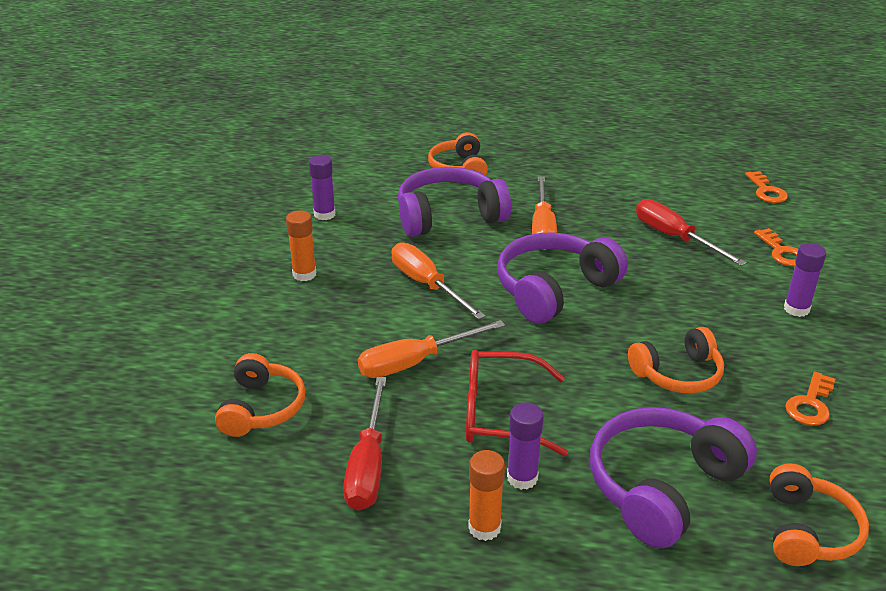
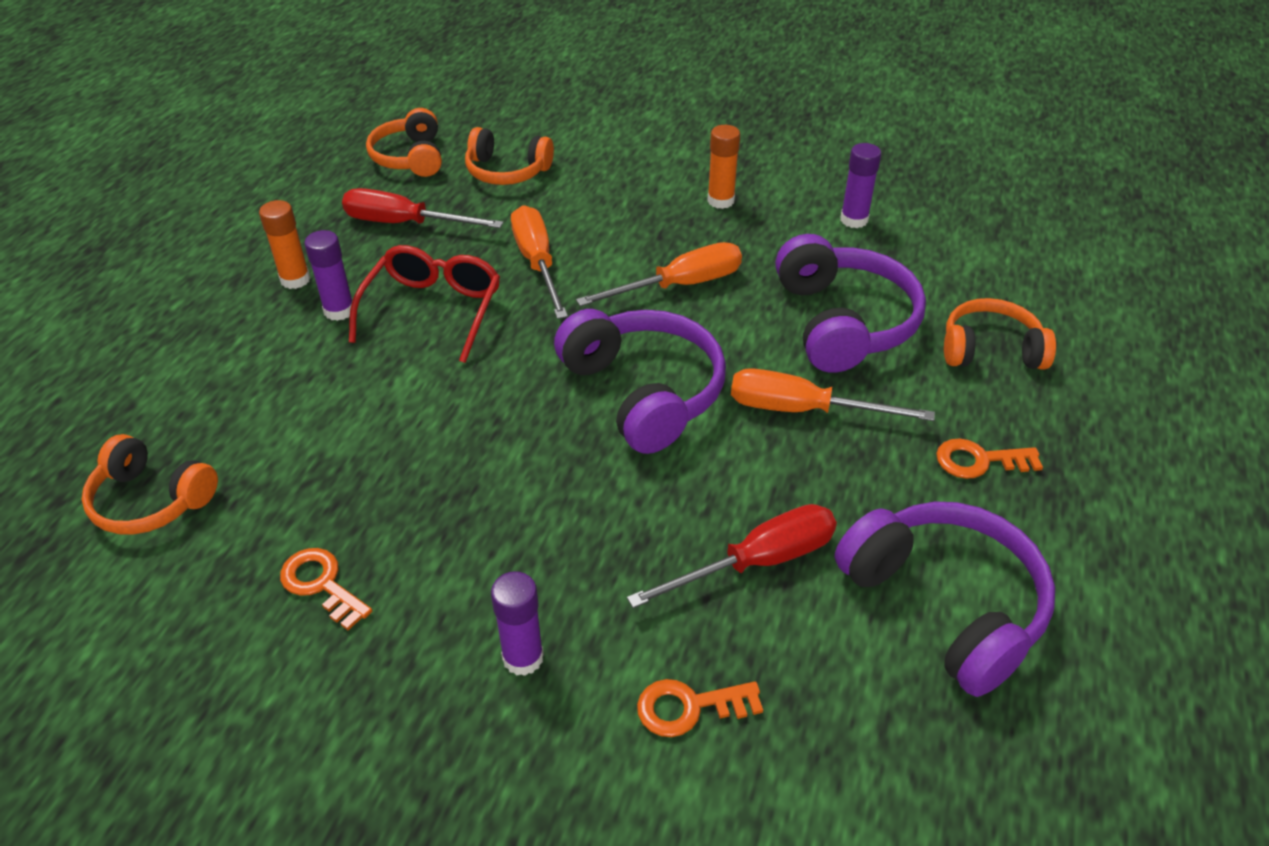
camera: 100 degrees right, 10 degrees up
purple headphones [590,407,757,549] -> purple headphones moved to [835,502,1055,697]
orange headphones [628,327,724,393] -> orange headphones moved to [366,108,442,177]
orange key [745,171,788,203] -> orange key moved to [936,439,1043,479]

